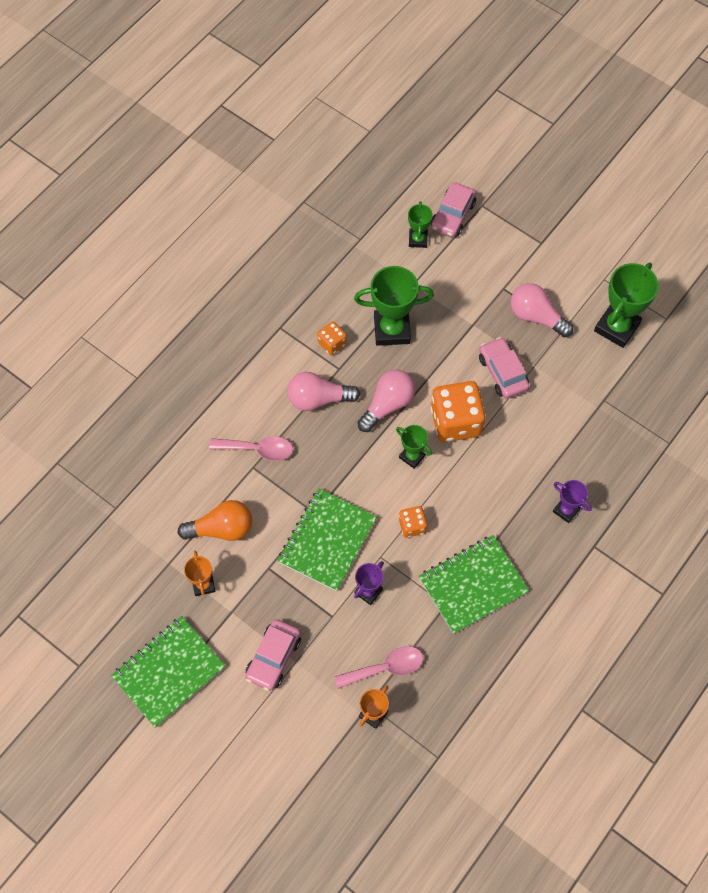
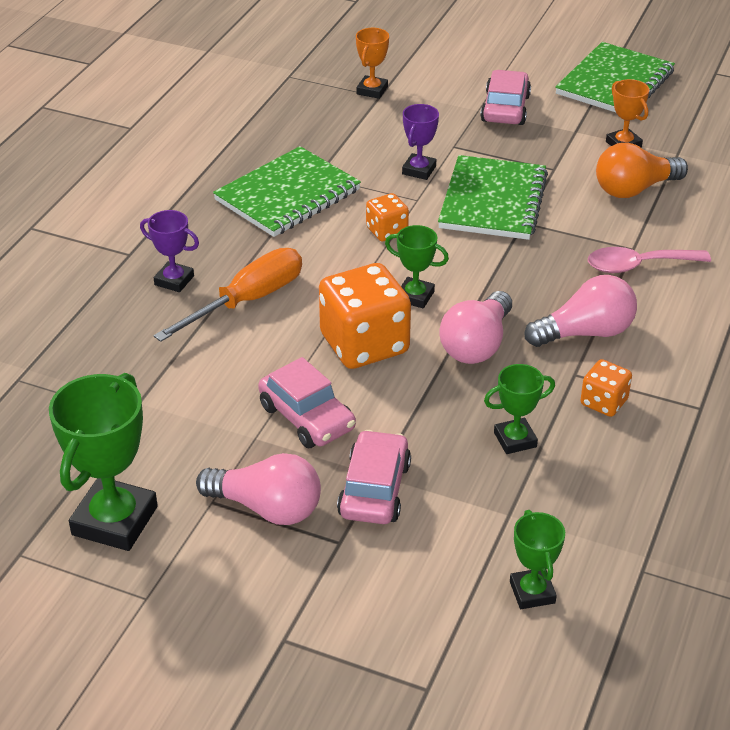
camera: 165 degrees right, 25 degrees down
pink spoon [334,646,423,689] -> none
green trophy [354,266,434,346] -> green trophy [484,364,555,454], size x0.55
pink car [431,182,476,237] -> pink car moved to [337,430,411,524]
none -> orange screwdriver [153,248,302,342]

